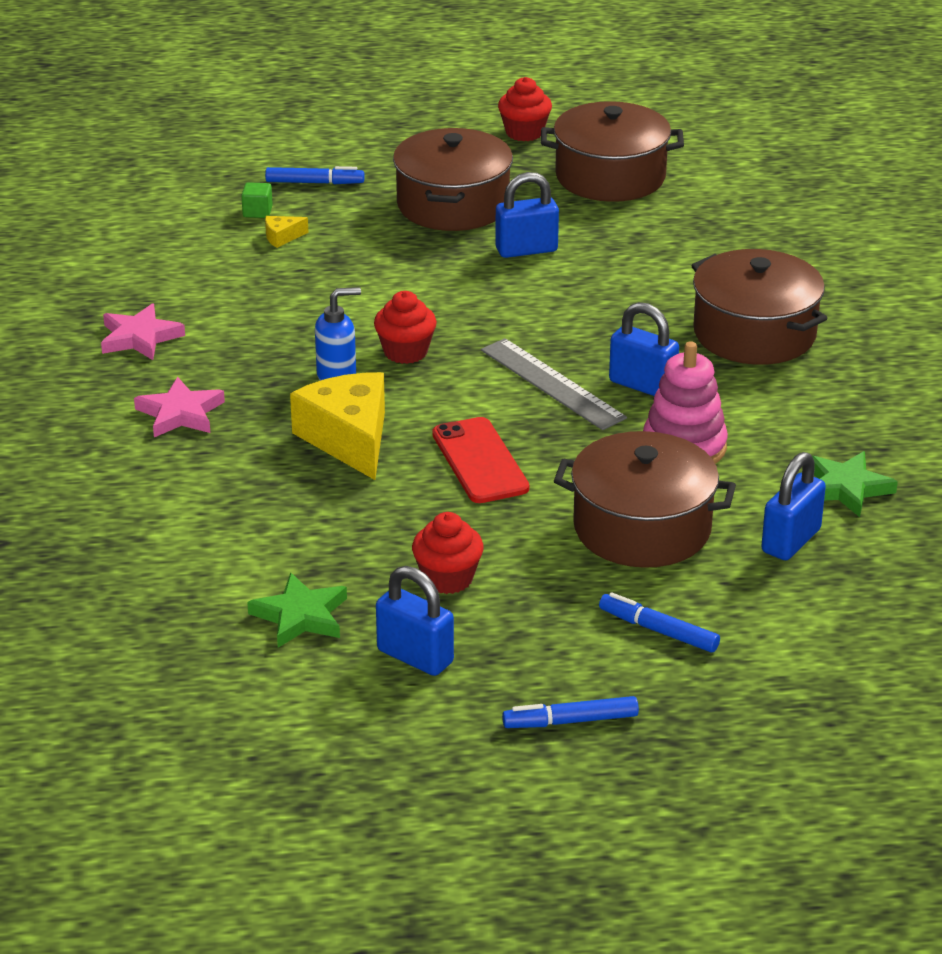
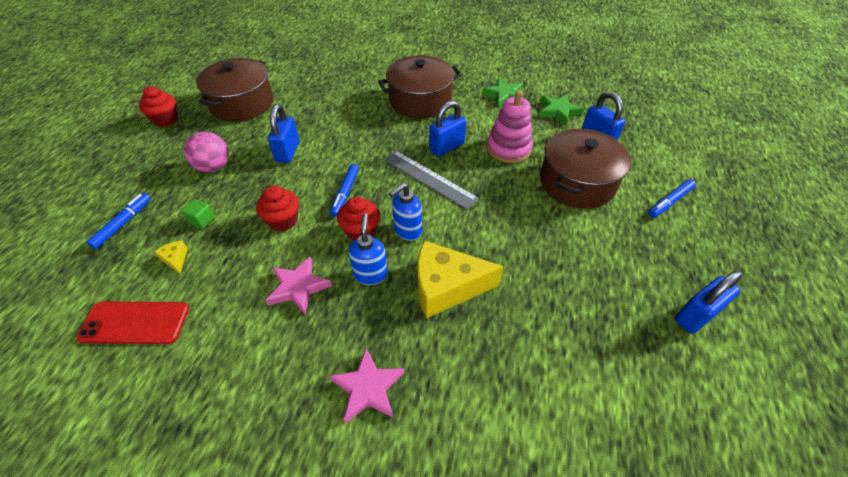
camera: 70 degrees left, 15 degrees up
pink star [101,303,185,360] -> pink star moved to [265,256,332,314]
green cube [241,182,273,218] -> green cube moved to [182,199,215,229]
green star [247,572,347,648] -> green star moved to [482,78,523,108]
yellow cheese [265,216,309,248] -> yellow cheese turned 150 degrees clockwise [154,241,188,274]
brown pot [393,128,513,231] -> pink ball [184,132,229,173]
red cupcake [412,512,484,594] -> red cupcake moved to [256,186,299,232]
red phone [432,417,529,503] -> red phone moved to [76,302,189,344]
grey ruler [481,338,627,430] -> grey ruler turned 60 degrees clockwise [383,150,479,210]
blue marker [502,696,639,728] -> blue marker moved to [330,164,359,217]
none -> blue soap dispenser [389,183,422,241]

